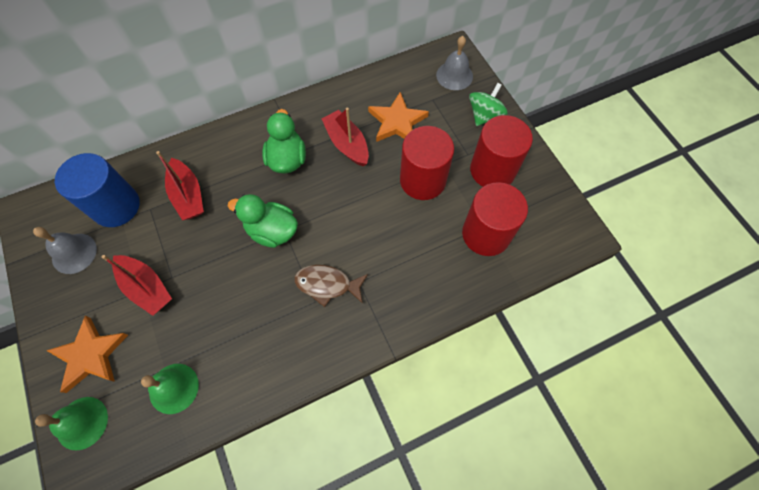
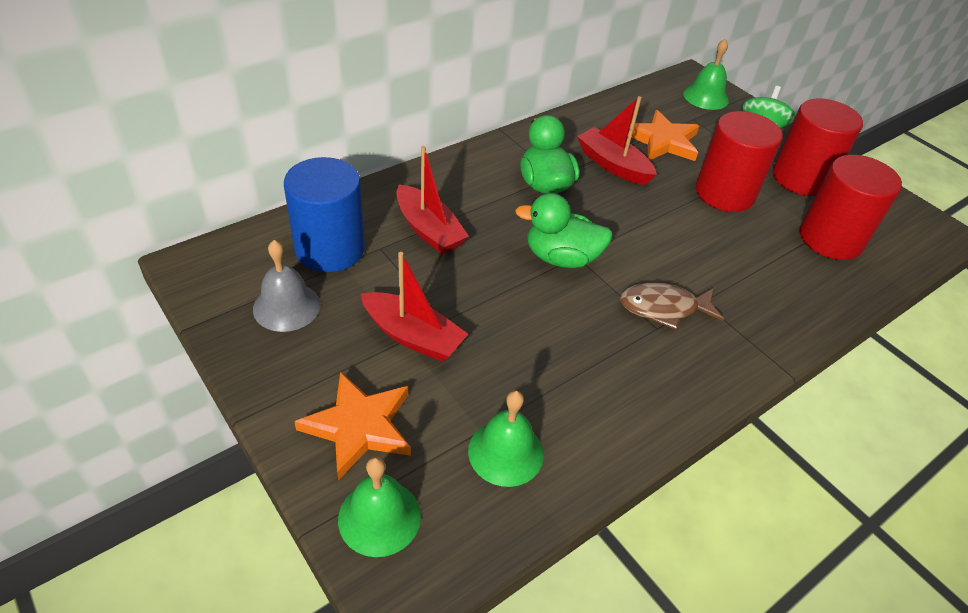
camera: 15 degrees left, 20 degrees down
grey bell [436,36,473,90] -> green bell [683,39,729,110]

